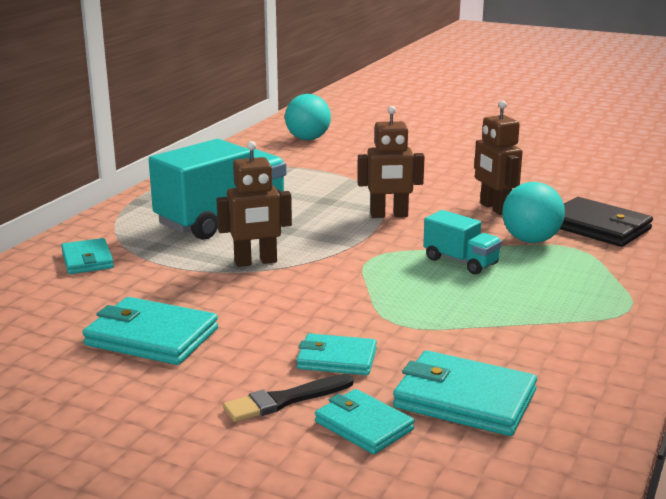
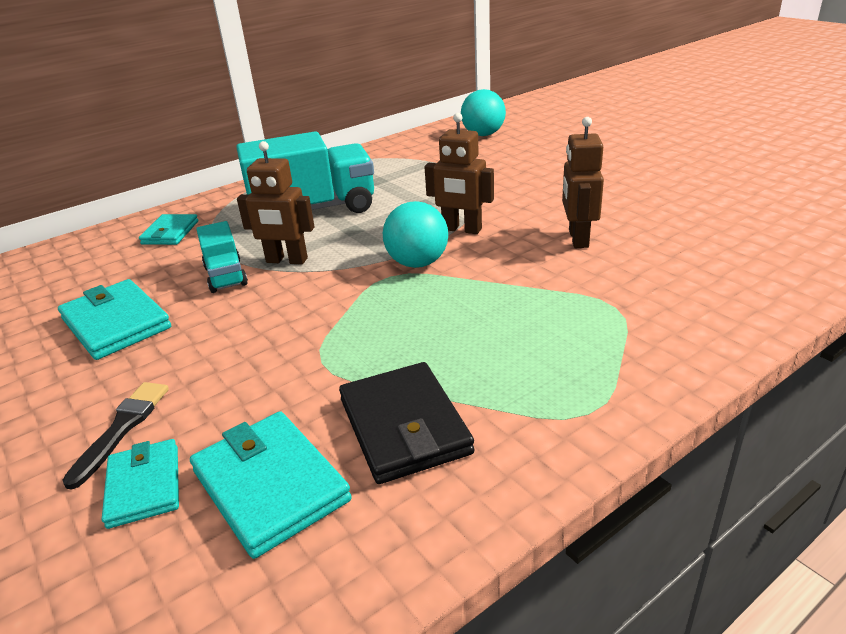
camera: 30 degrees right, 10 degrees up
black brush [223,374,354,422] -> black brush turned 105 degrees clockwise [62,382,169,490]
turquoise wallet [297,333,377,375] -> none
turquoise truck [423,210,502,274] -> turquoise truck moved to [196,221,248,293]
turquoise ball [502,182,565,243] -> turquoise ball moved to [383,201,448,268]
black wallet [560,197,653,247] -> black wallet moved to [339,362,474,484]

